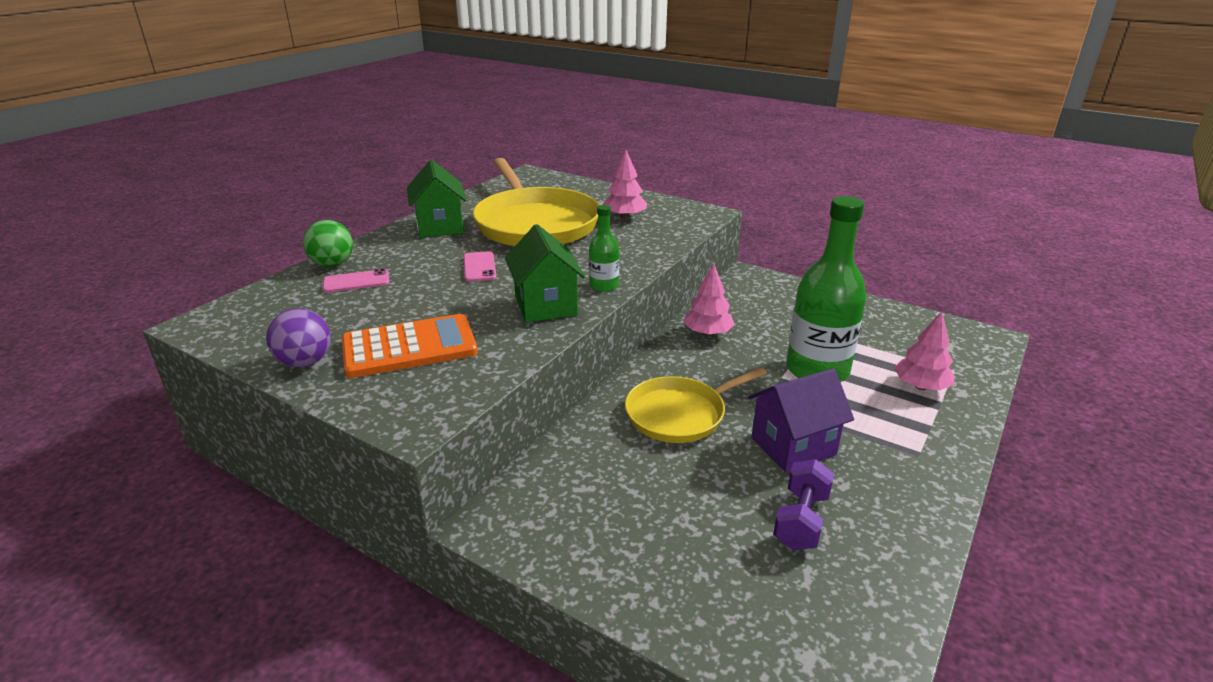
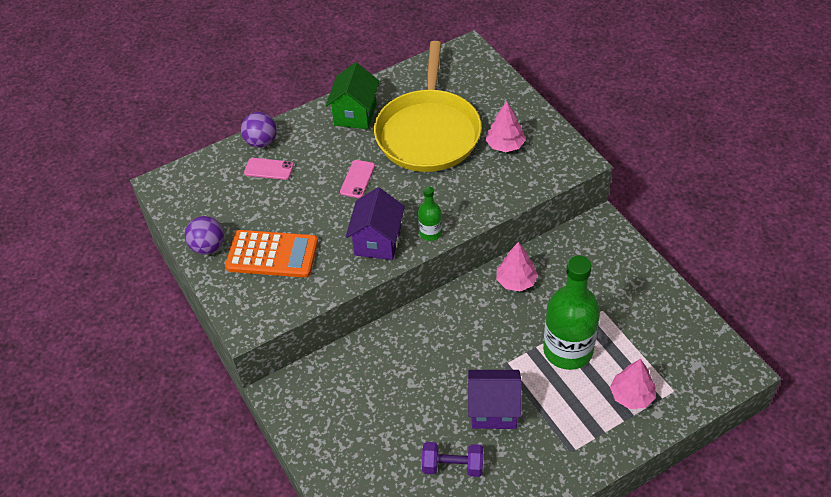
camera: 30 degrees right, 20 degrees up
green ball [303,220,353,267] -> purple ball [241,112,277,148]
green house [505,224,585,323] -> purple house [346,187,405,260]
yellow pan [625,367,767,443] -> none
purple dumbbell [773,459,834,550] -> purple dumbbell turned 45 degrees clockwise [422,442,483,477]

